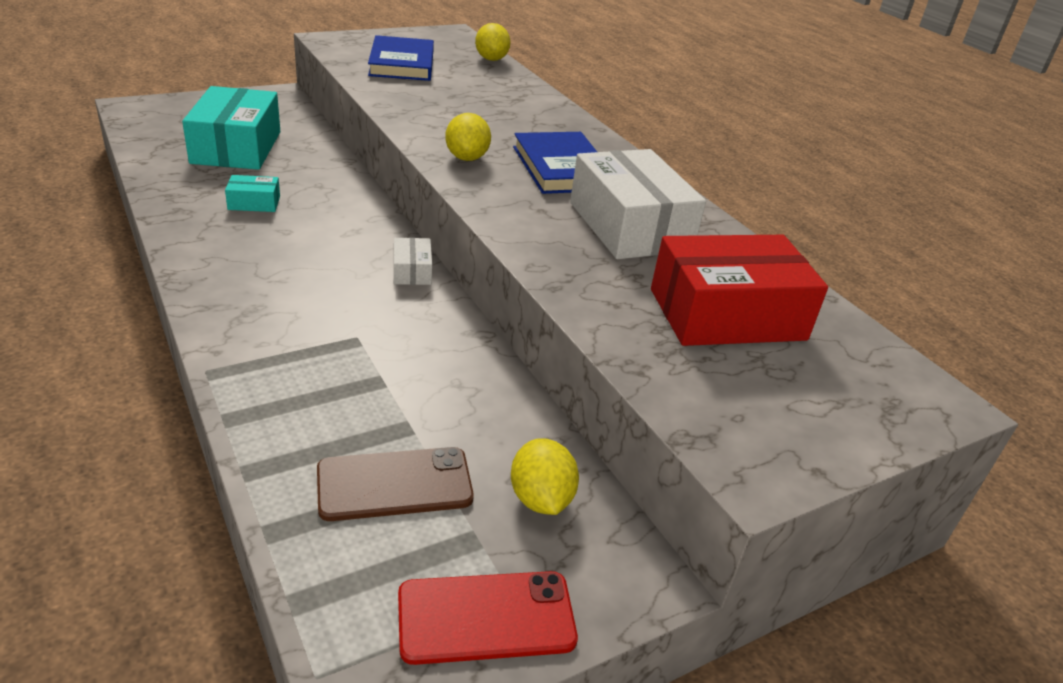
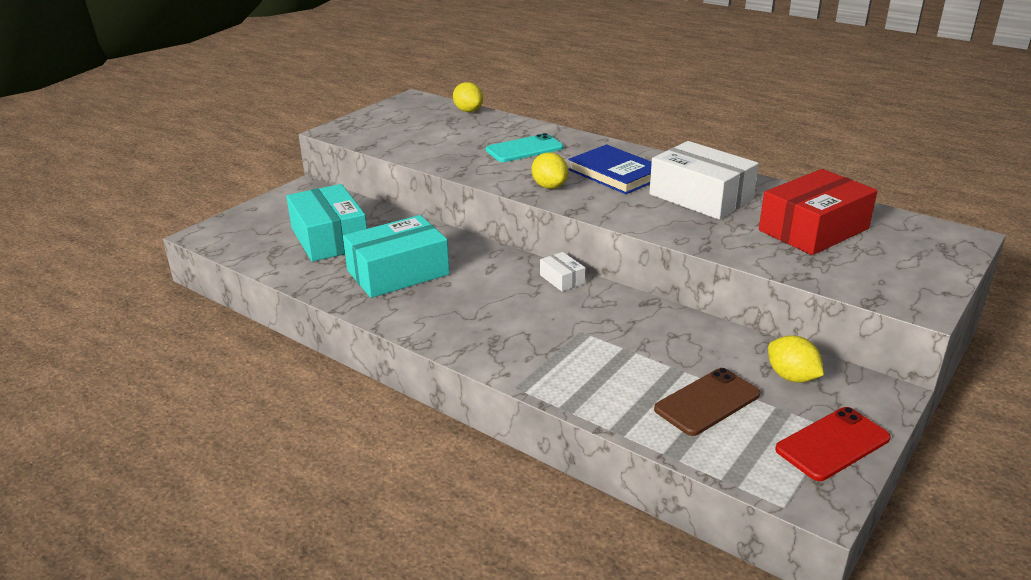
camera: 20 degrees left, 5 degrees down
turquoise box [225,175,280,212] -> turquoise box [343,215,450,298], size x2.23
blue book [368,35,434,81] -> none
none -> turquoise phone [486,133,563,162]

